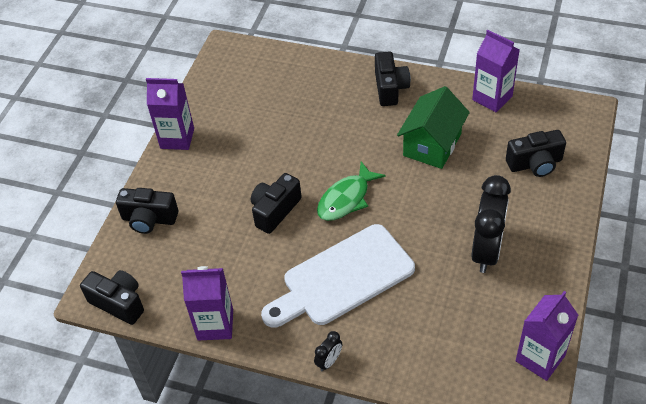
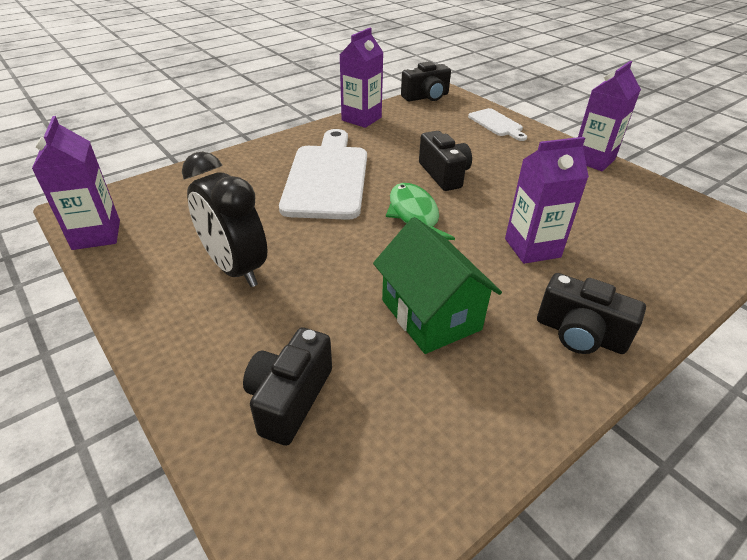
camera: 120 degrees right, 10 degrees down
black camera [116,188,178,234] -> white cutting board [468,108,527,141]
black clock [314,331,342,371] -> none
purple carton [472,30,520,112] -> purple carton moved to [505,137,589,264]

